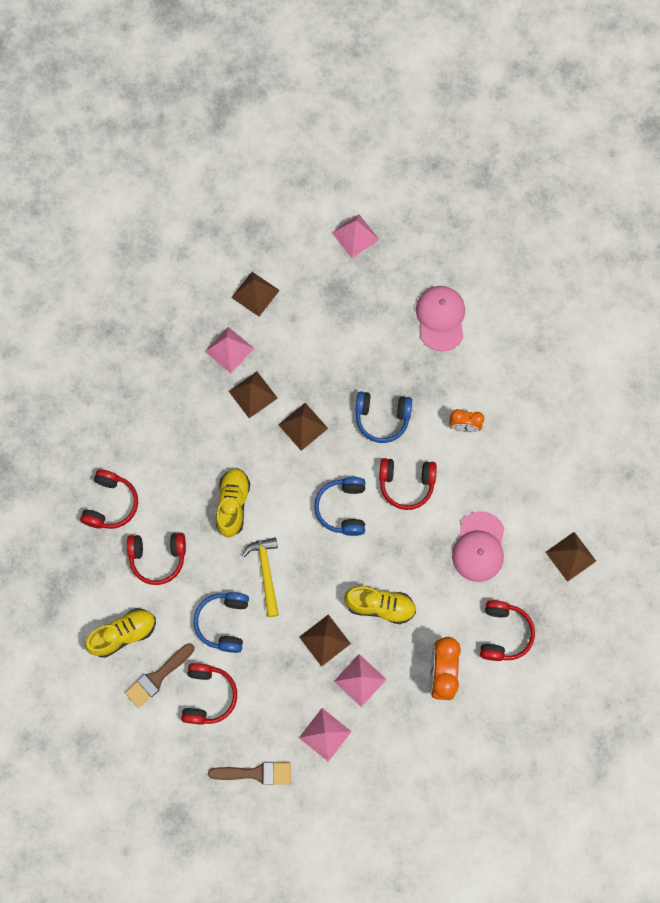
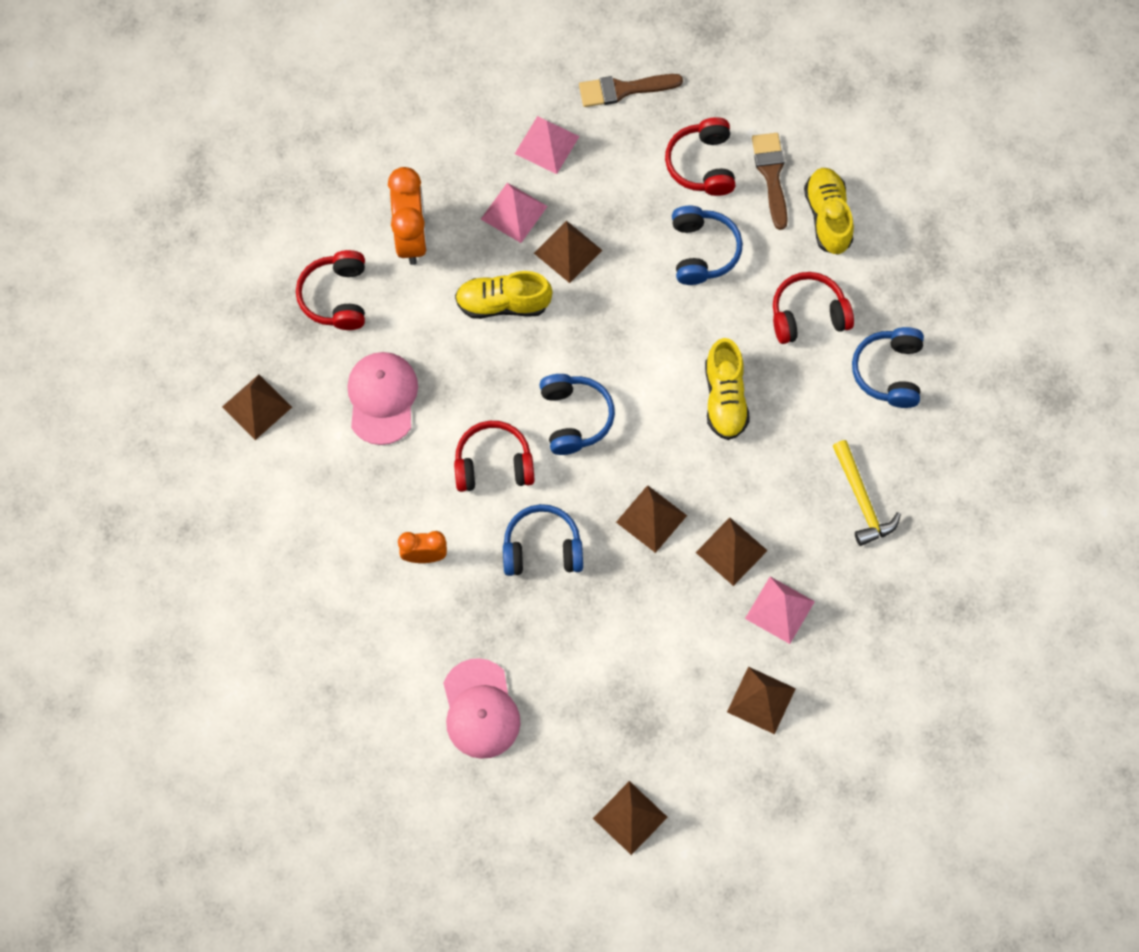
camera: 170 degrees right, 5 degrees down
red headphones [80,469,138,529] -> blue headphones [852,327,924,408]
yellow shoe [85,608,156,658] -> yellow shoe turned 120 degrees clockwise [804,168,854,255]
brown brush [125,643,195,708] -> brown brush turned 45 degrees counterclockwise [752,133,788,230]
yellow hammer [242,537,279,617] -> yellow hammer moved to [833,440,901,546]
pink pyramid [332,214,379,258] -> brown pyramid [593,781,668,855]

